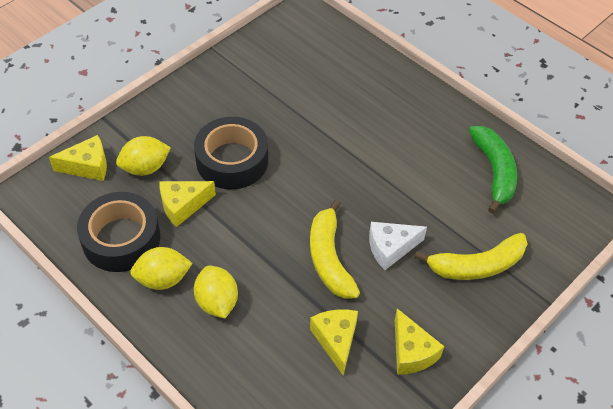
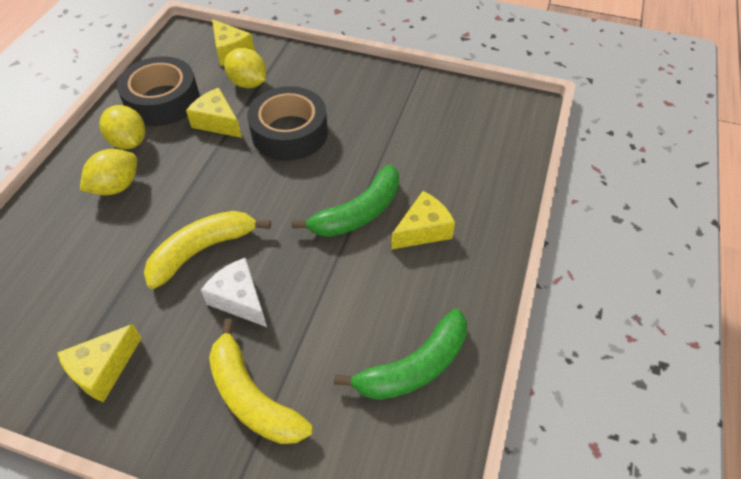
camera: 65 degrees right, 0 degrees up
yellow cheese [310,309,358,375] -> yellow cheese moved to [391,191,455,250]
none -> green banana [291,165,399,237]

